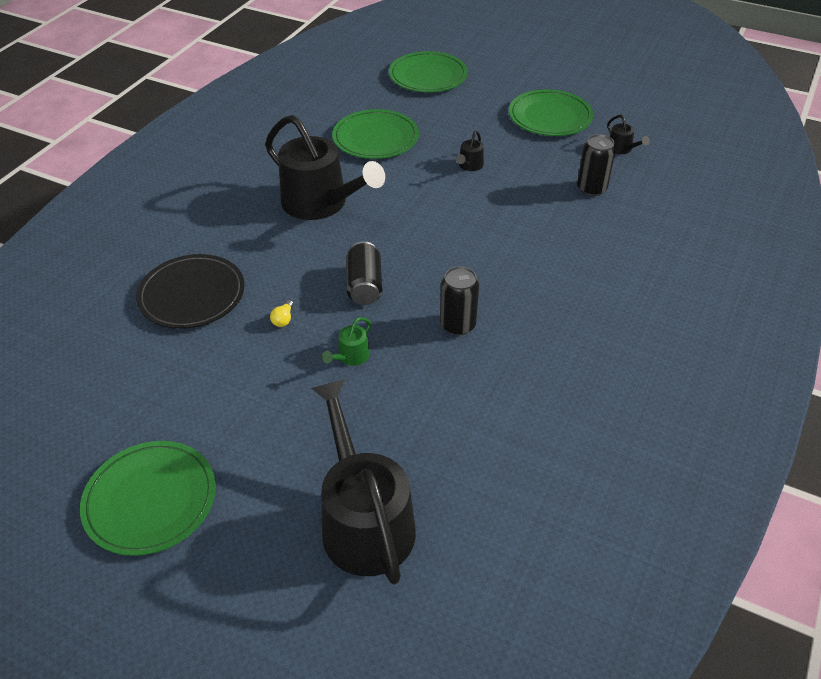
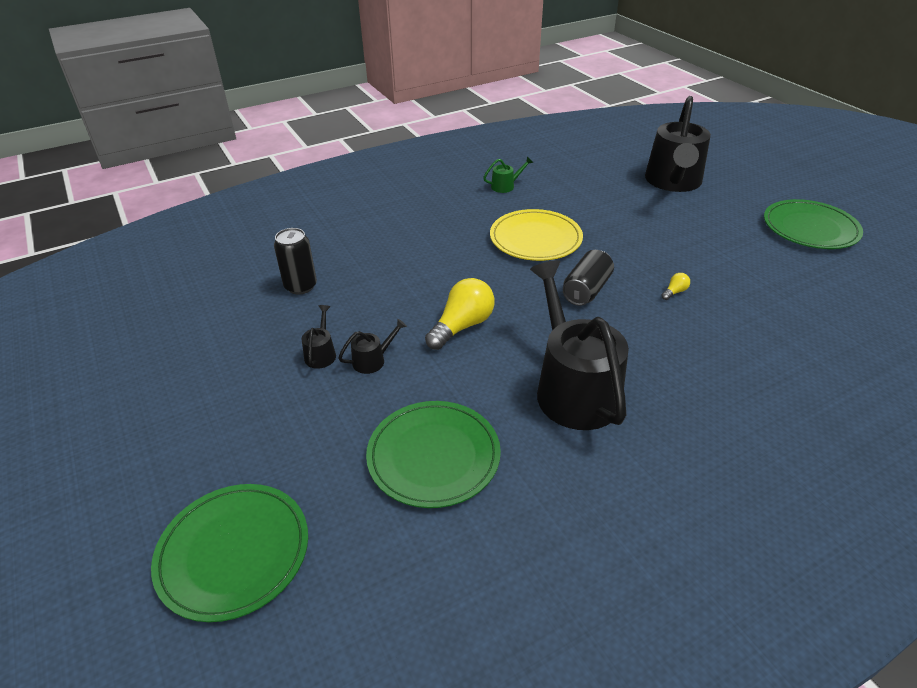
camera: 145 degrees left, 5 degrees down
black plate [136,254,245,329] -> none
green watering can [322,317,371,366] -> green watering can moved to [483,156,533,193]
black can [440,266,479,336] -> yellow plate [490,209,583,261]
green plate [509,89,594,136] -> none
black watering can [607,115,650,154] -> black watering can moved to [302,305,336,369]
none -> yellow light bulb [425,278,495,350]

